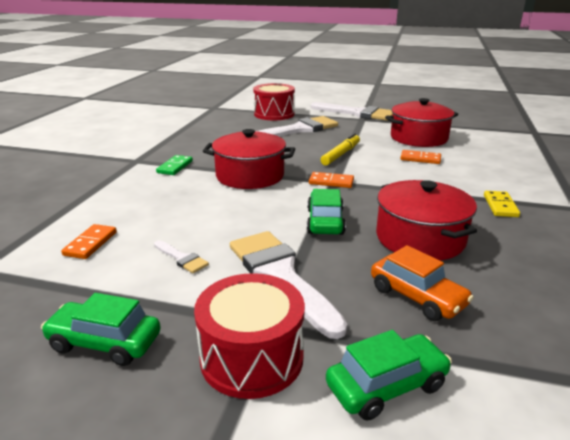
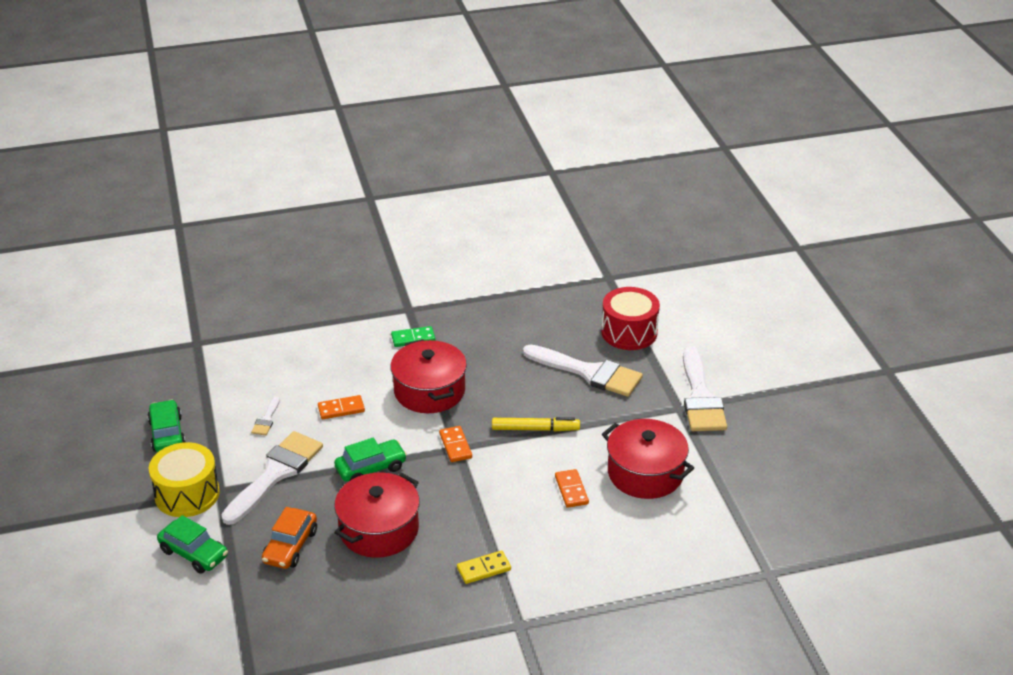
camera: 60 degrees right, 10 degrees up
orange domino [61,224,117,259] -> orange domino moved to [318,395,365,419]
red drum [194,273,305,399] -> yellow drum [149,442,220,517]

